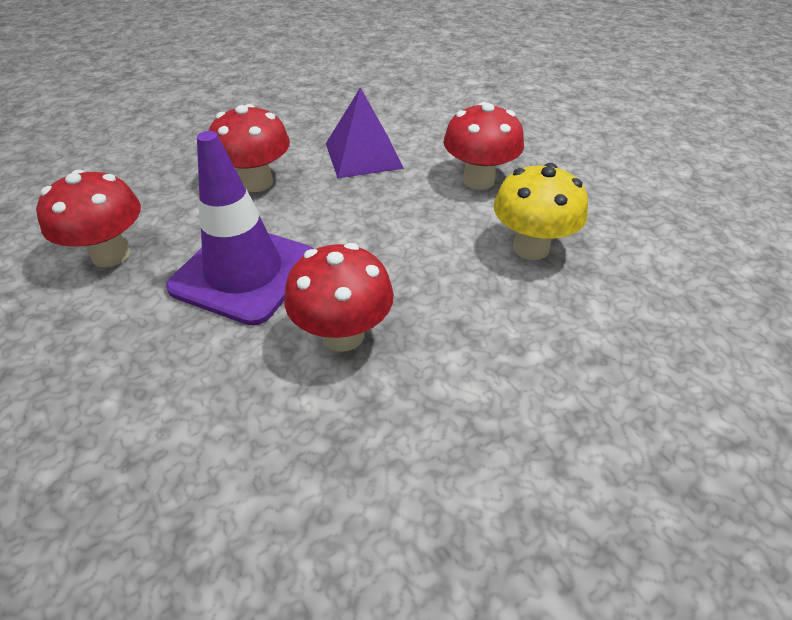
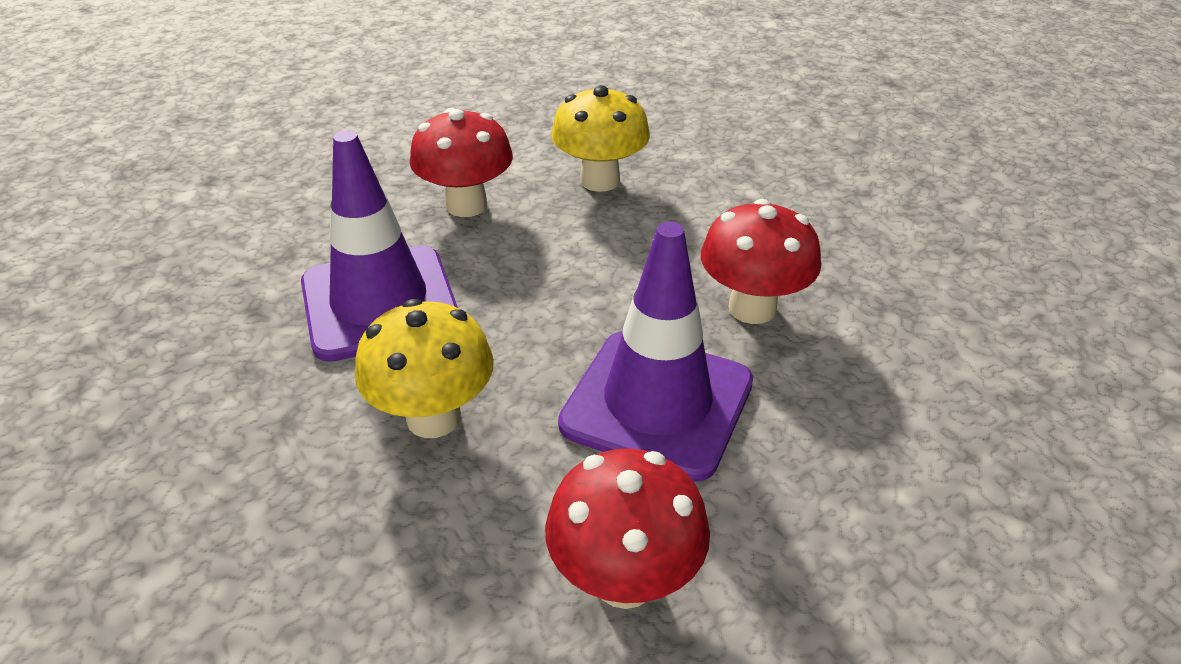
camera: 90 degrees left, 5 degrees down
red mushroom [209,104,290,192] -> yellow mushroom [355,299,494,438]
purple pyramid [326,87,404,178] -> purple traffic cone [301,130,458,362]

